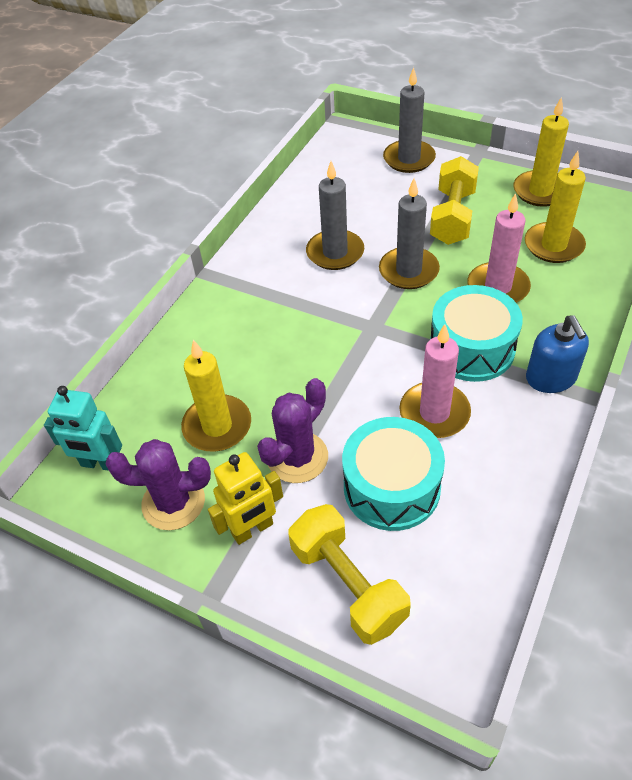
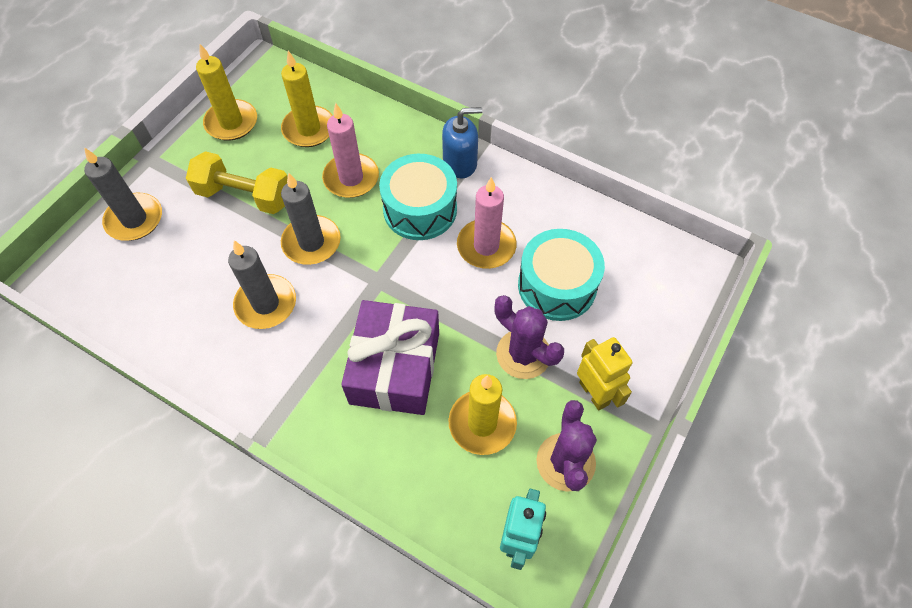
camera: 90 degrees left, 10 degrees up
yellow dumbbell [288,504,411,645] -> none
none -> purple gift [341,300,439,415]

